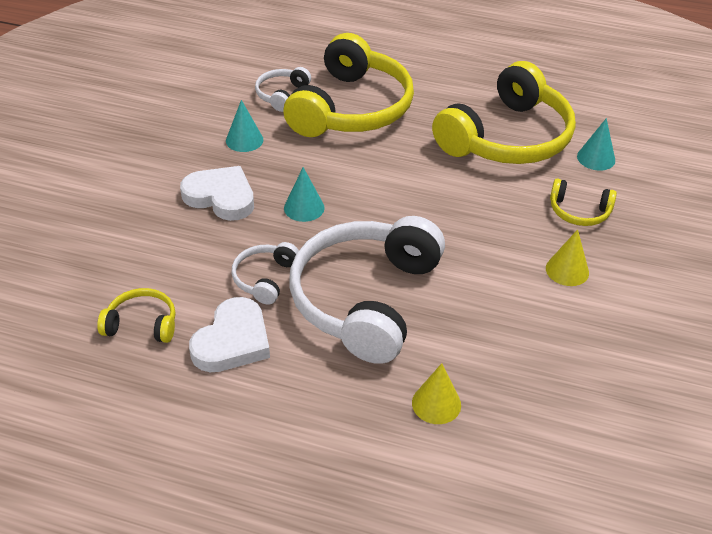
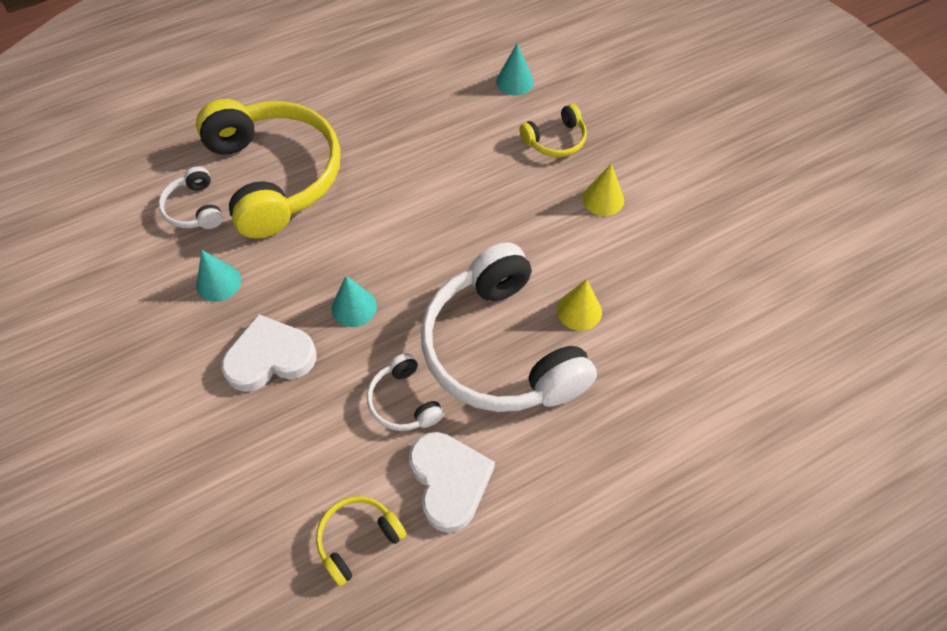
camera: 45 degrees left, 15 degrees up
yellow cone [412,363,461,424] -> yellow cone moved to [557,279,602,331]
yellow headphones [432,61,576,164] -> none

